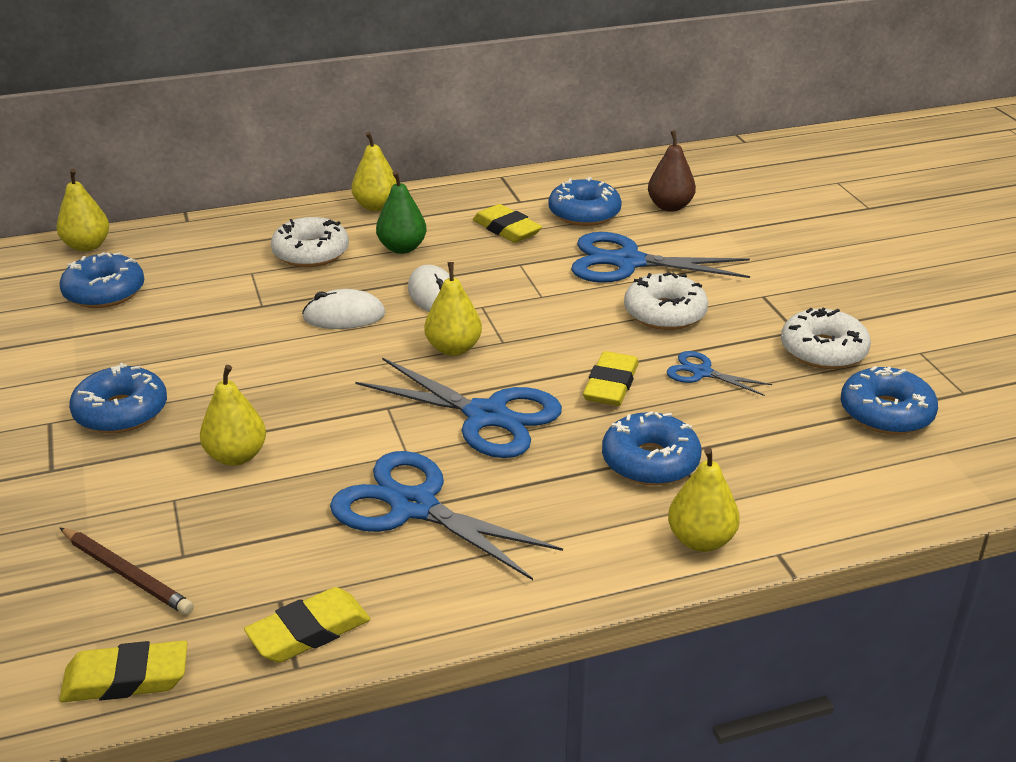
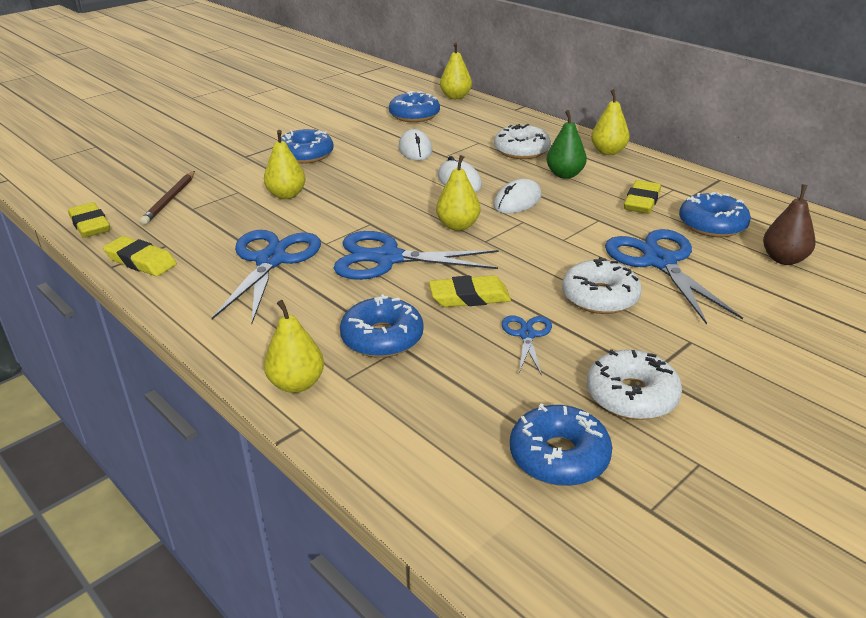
camera: 65 degrees right, 0 degrees up
blue scissors [355,357,562,458] -> blue scissors turned 90 degrees clockwise [334,231,499,280]
none -> white mouse [399,129,432,161]

